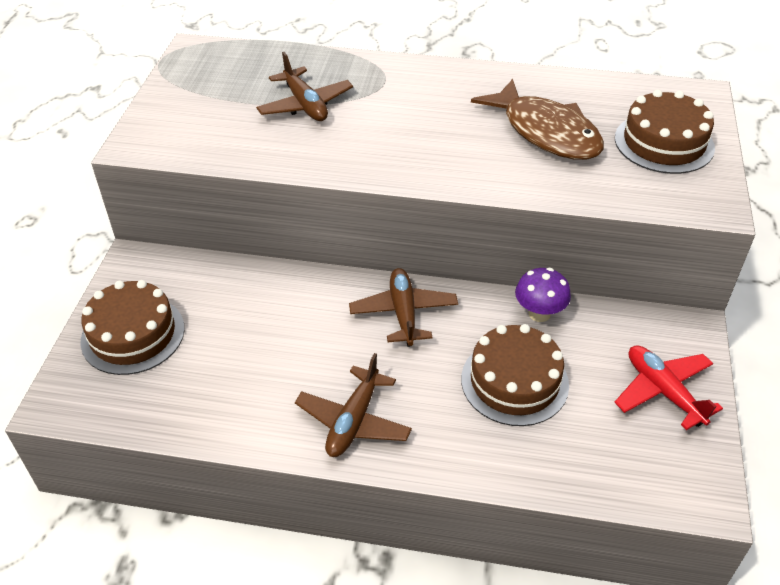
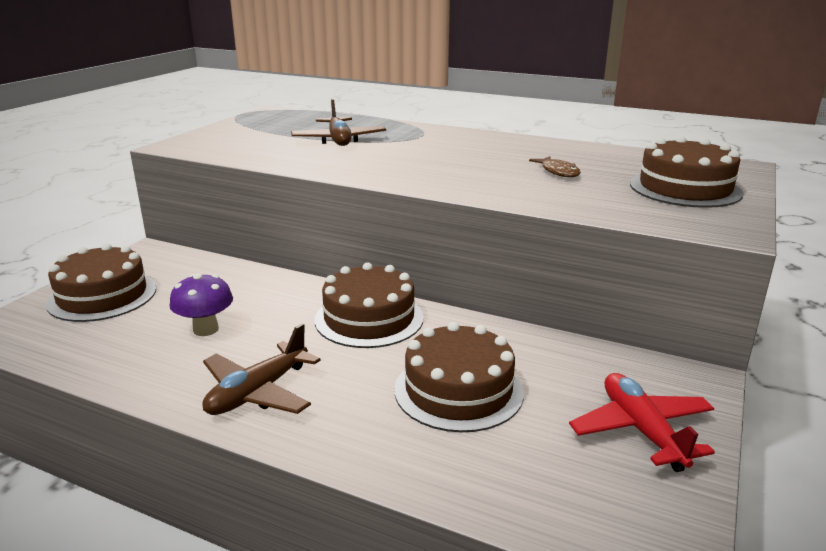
camera: 15 degrees right, 20 degrees down
brown plane [349,268,458,347] -> brown cake [315,262,424,348]
brown fish [471,79,604,160] -> brown fish [529,156,581,177], size x0.42
purple mushroom [515,268,571,322] -> purple mushroom moved to [170,273,233,336]

